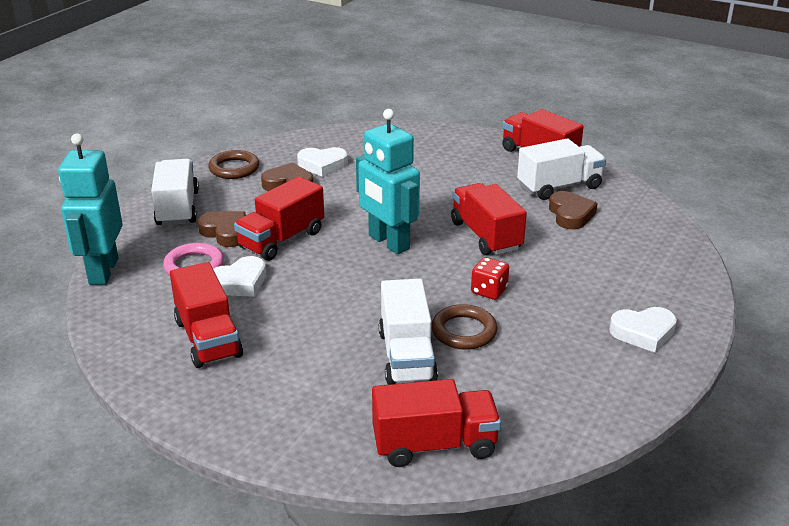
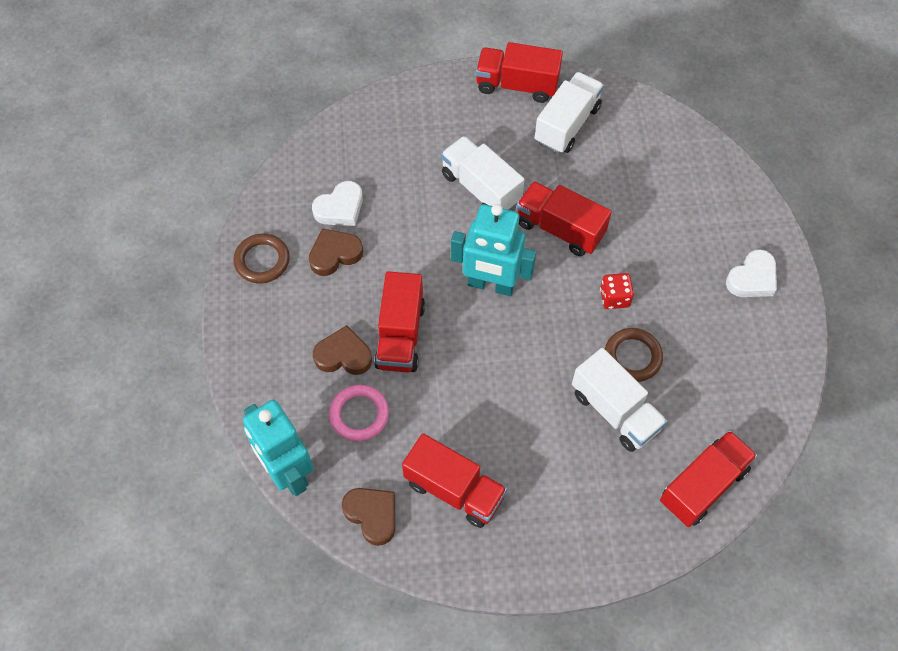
camera: 35 degrees left, 30 degrees up
white truck [151,159,199,226] -> white truck moved to [441,136,525,210]
white heart [213,256,266,297] -> none
brown heart [549,191,598,229] -> brown heart moved to [342,488,395,546]

